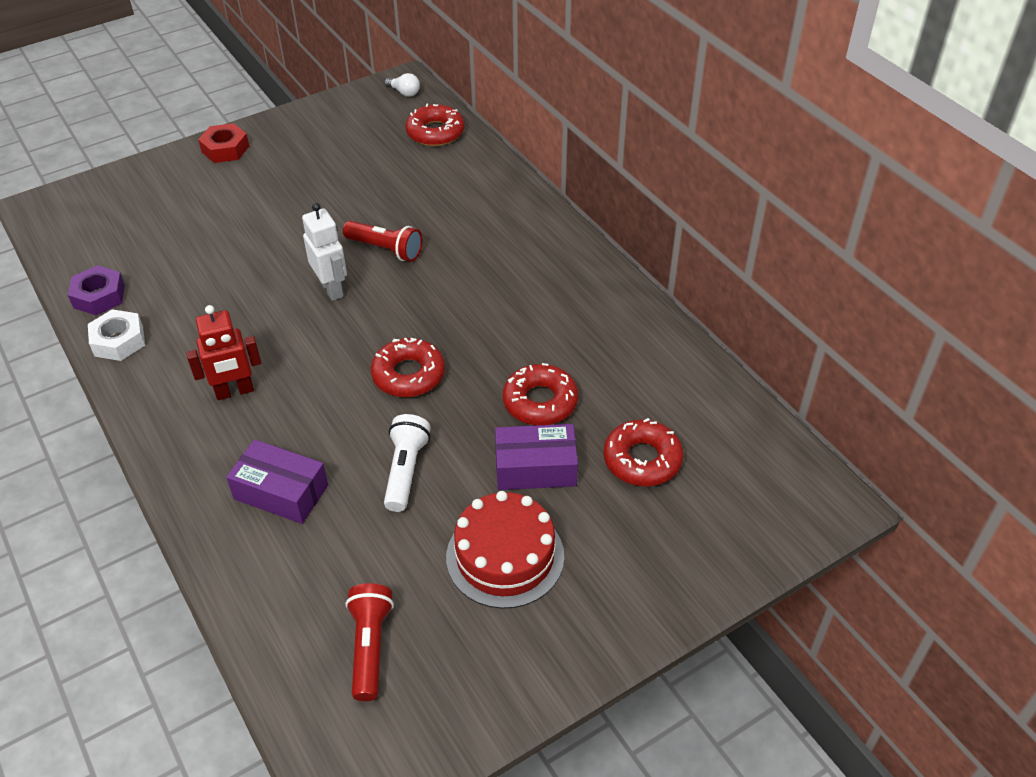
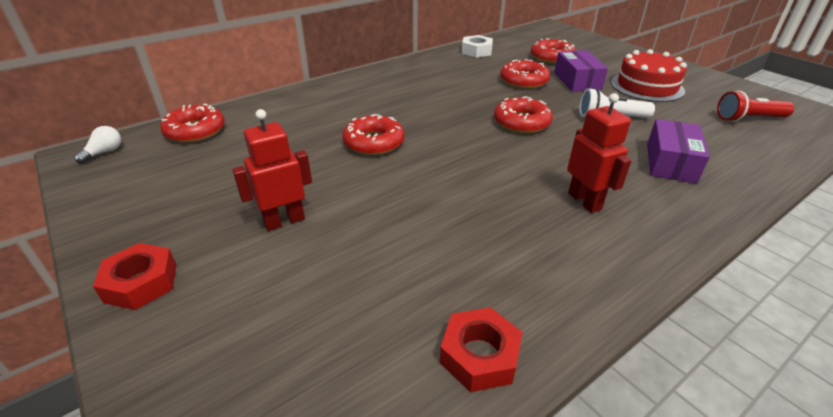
camera: 95 degrees left, 10 degrees down
purple nut [68,265,125,315] -> red nut [440,307,523,392]
white nut [88,309,145,361] -> white nut moved to [462,35,493,58]
white robot [302,203,347,301] -> none
red flashlight [343,221,423,262] -> red donut [342,114,404,155]
none -> red robot [232,109,312,231]

